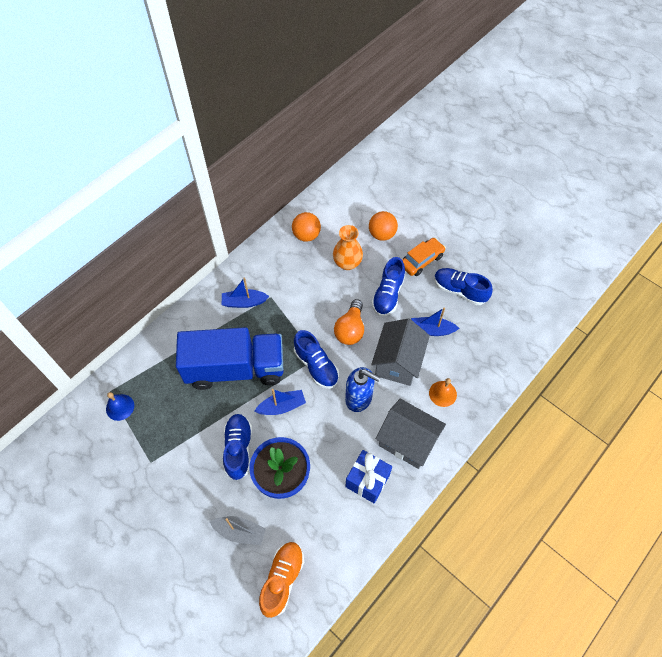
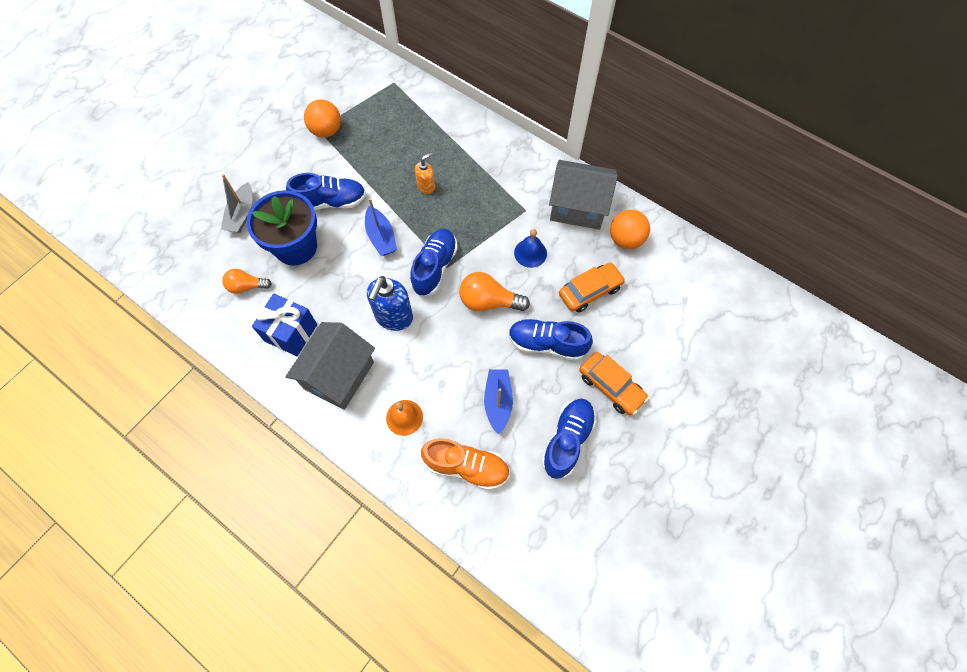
camera: 85 degrees right, 5 degrees up
blue bell [106,392,134,421] -> blue bell moved to [514,229,547,268]
blue truck [176,327,284,390] -> orange soap dispenser [415,152,435,194]
blue boat [222,278,269,308] -> none
orange shoe [259,542,304,618] -> orange shoe moved to [421,438,510,490]
blue shoe [294,330,339,389] -> blue shoe turned 150 degrees clockwise [410,229,458,296]
orange vase [333,225,363,270] -> orange car [559,262,625,313]
orange ball [369,211,398,241] -> orange ball moved to [304,99,341,137]
grey house [371,318,430,386] -> grey house moved to [549,160,618,230]
none -> orange light bulb [222,269,272,294]

